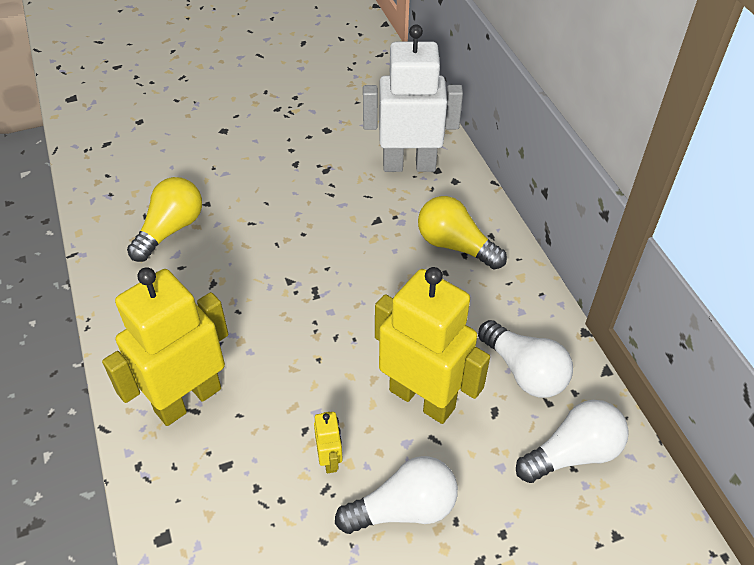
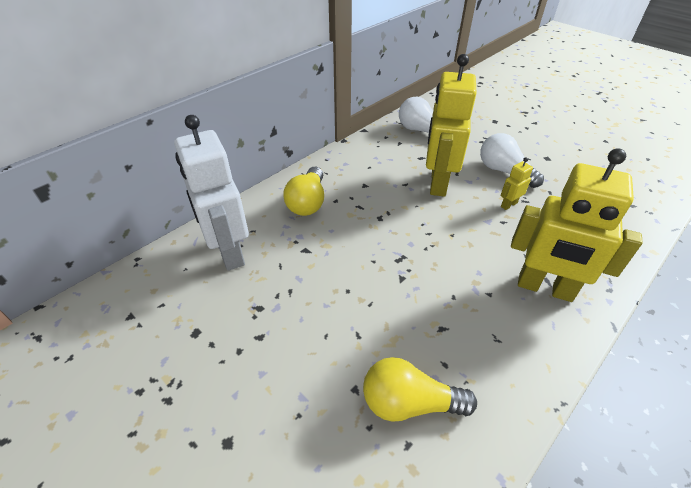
camera: 115 degrees left, 5 degrees down
white light bulb [478,320,573,398] -> none

